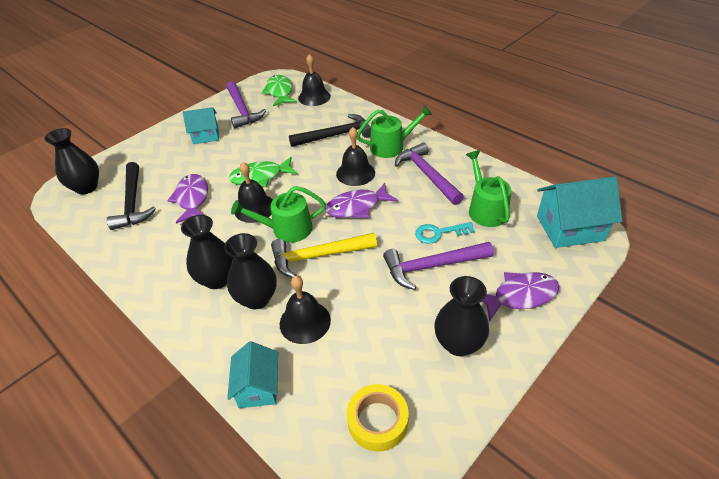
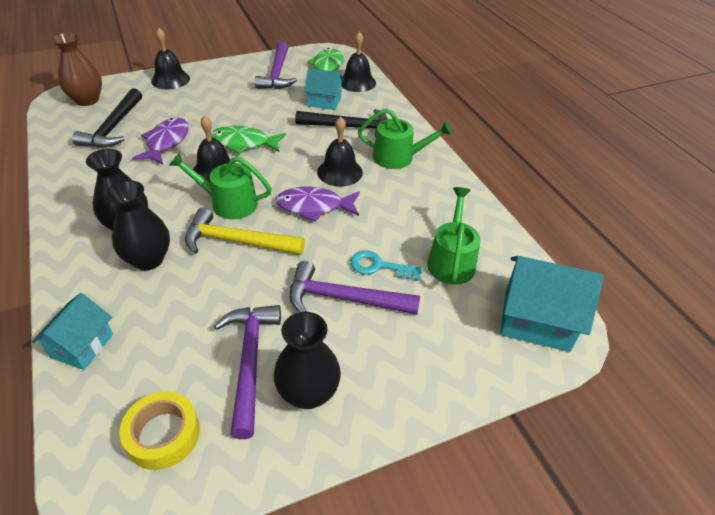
camera: 20 degrees right, 0 degrees up
black vase [44,128,99,194] -> brown vase [51,32,102,106]
turquoise house [183,107,219,144] -> turquoise house moved to [304,68,344,110]
black bell [280,276,331,344] -> black bell moved to [151,28,190,89]
purple hammer [395,142,464,205] -> purple hammer moved to [214,305,281,439]
purple fish [482,272,559,321] -> none

